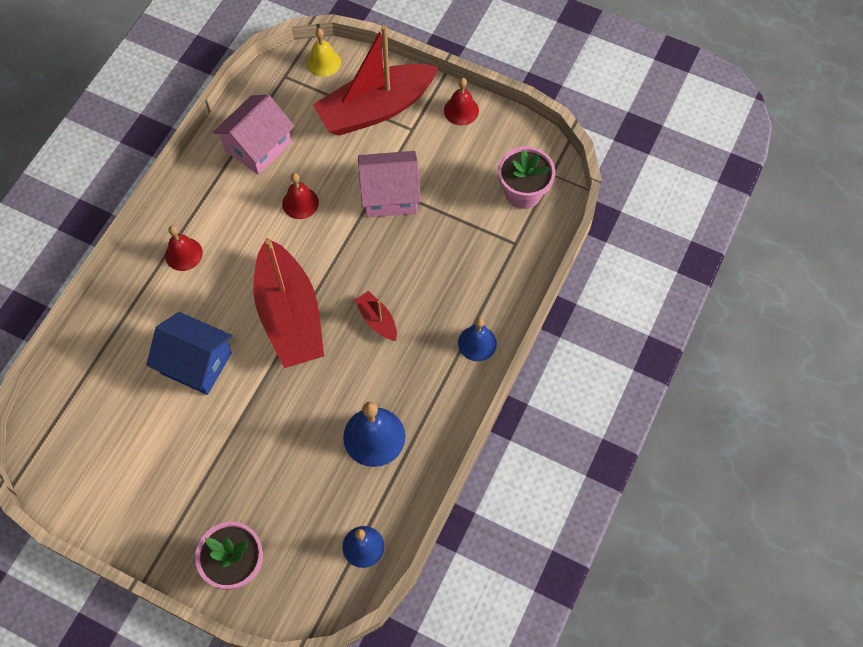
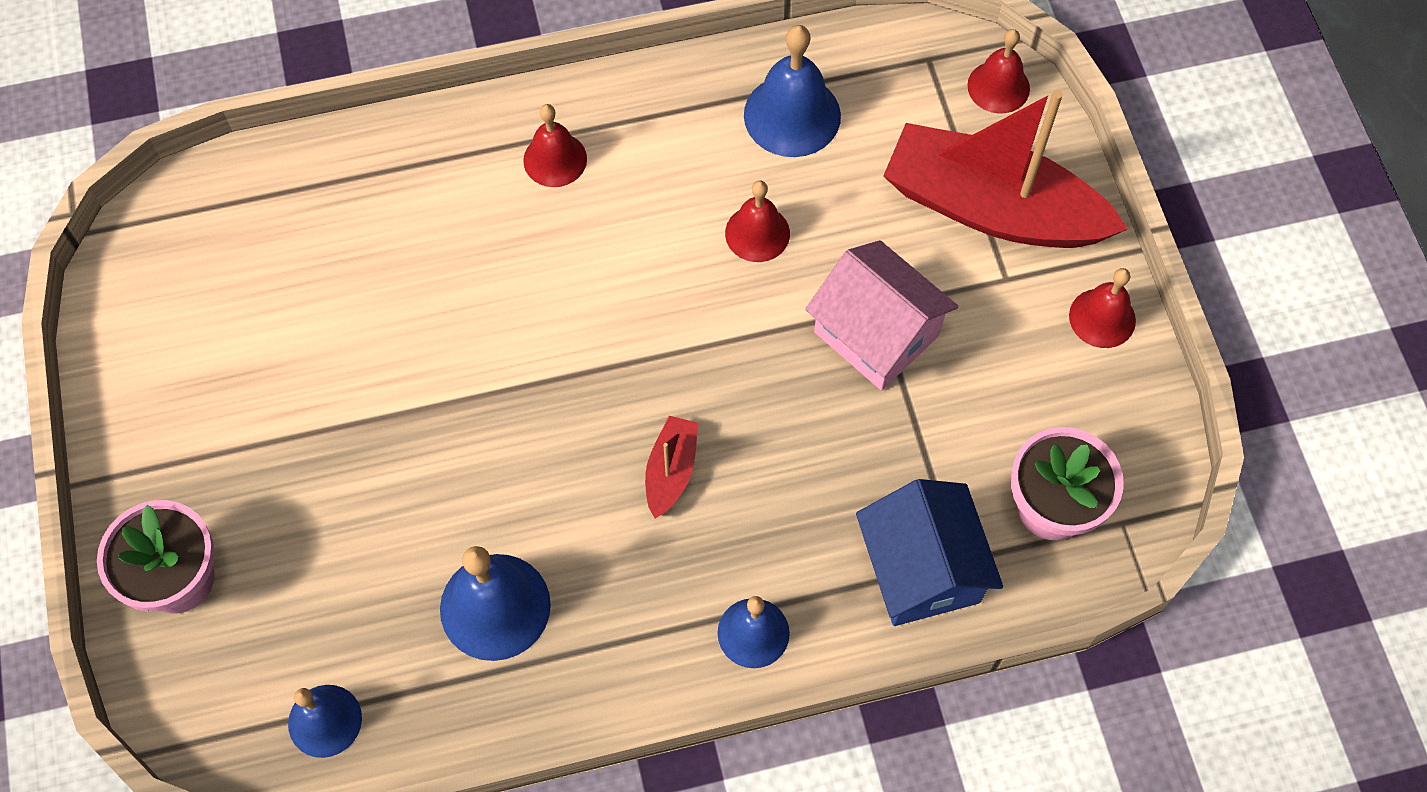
camera: 50 degrees right, 0 degrees up
blue house [146,312,233,395] -> blue house moved to [856,479,1003,626]
pink house [213,95,294,175] -> blue bell [744,25,841,157]
red boat [254,238,324,368] -> none
yellow bell [307,28,341,77] -> red bell [967,29,1030,113]

